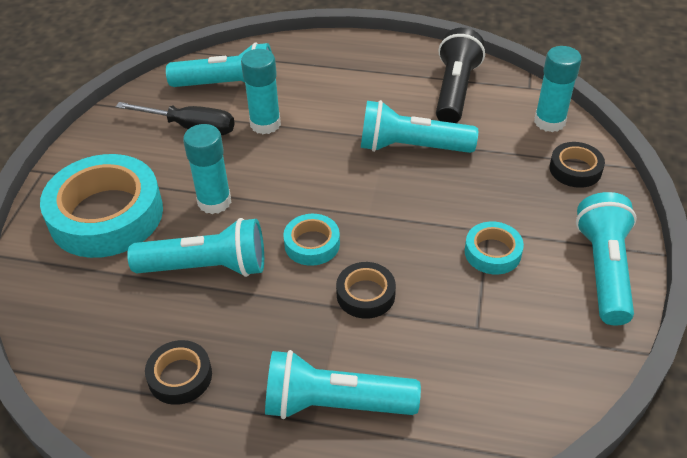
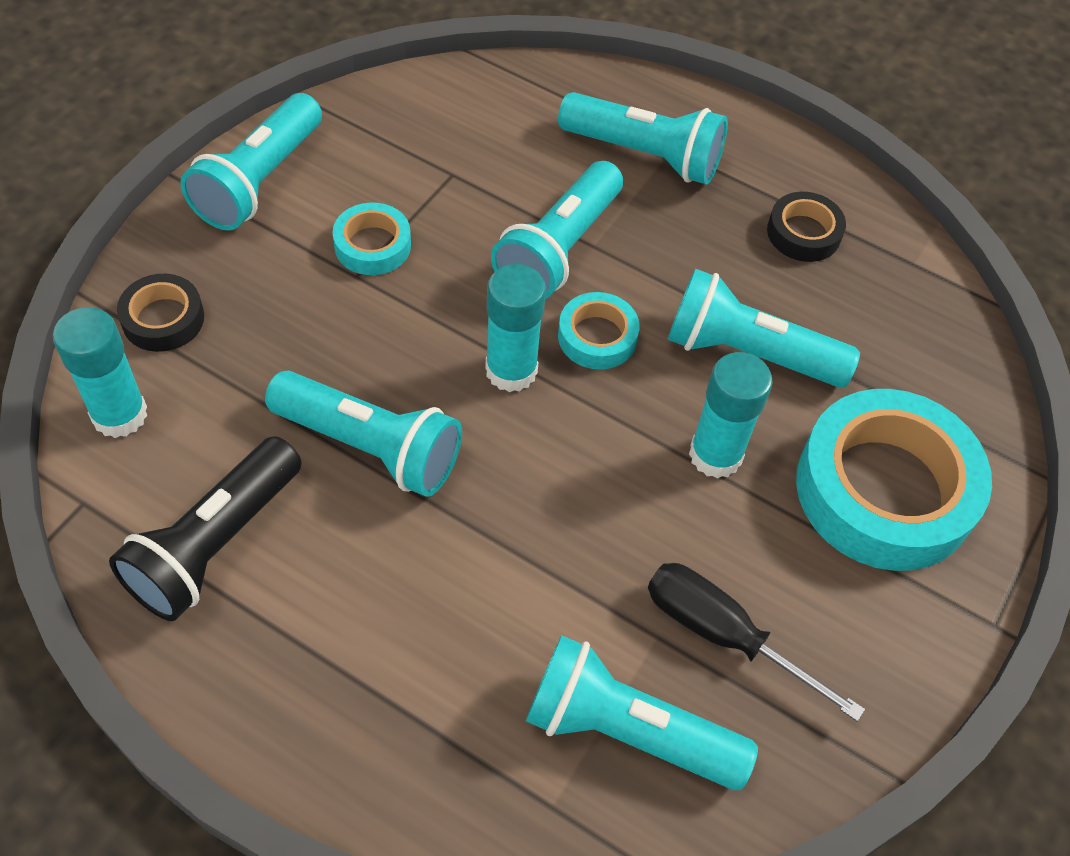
camera: 165 degrees left, 10 degrees up
turquoise glue stick [241,49,281,134] -> turquoise glue stick moved to [485,264,546,392]
black tape [336,262,396,319] -> turquoise flashlight [491,161,623,299]

